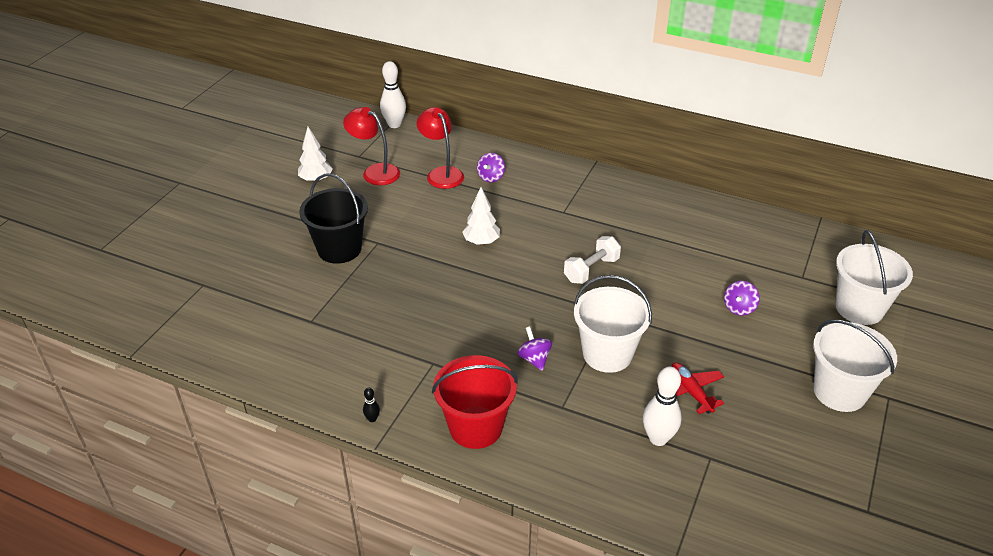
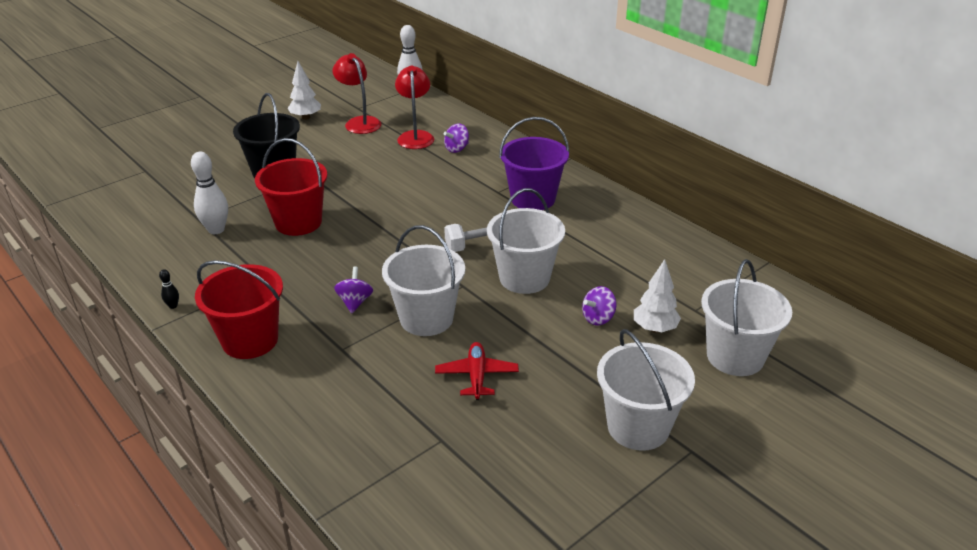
camera: 25 degrees right, 5 degrees down
white tree [462,187,500,245] -> white tree moved to [634,259,681,333]
white bowling pin [643,366,682,446] -> white bowling pin moved to [191,152,228,234]
none -> red bucket [255,138,327,236]
none -> white bucket [487,188,565,294]
none -> purple bucket [499,117,569,210]

